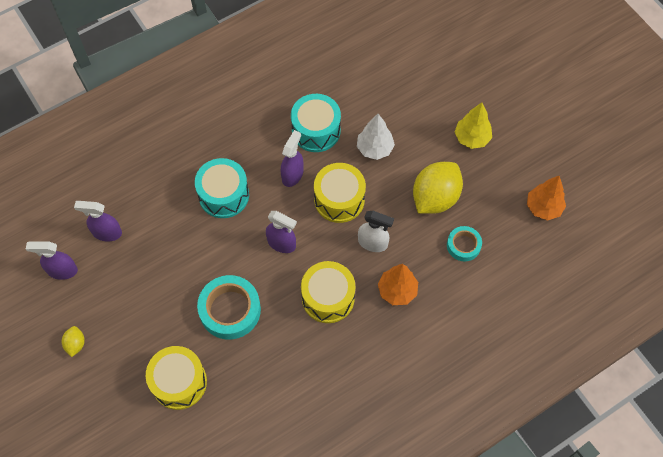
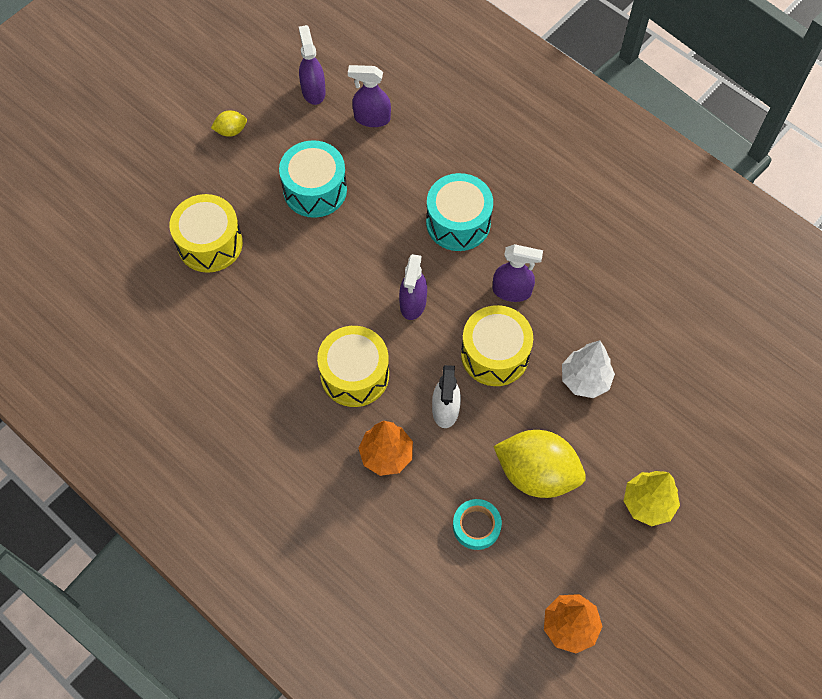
camera: 75 degrees right, 0 degrees up
purple spray bottle [74,201,122,242] -> purple spray bottle turned 75 degrees counterclockwise [348,65,391,127]
turquoise tape [197,275,261,340] -> none
turquoise drum [291,94,341,152] -> turquoise drum moved to [279,140,347,218]

